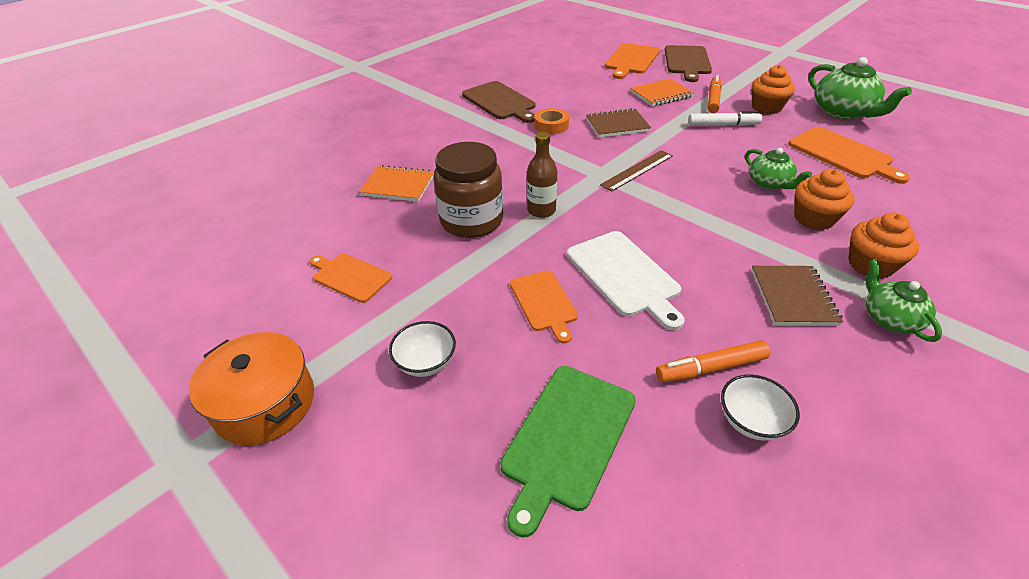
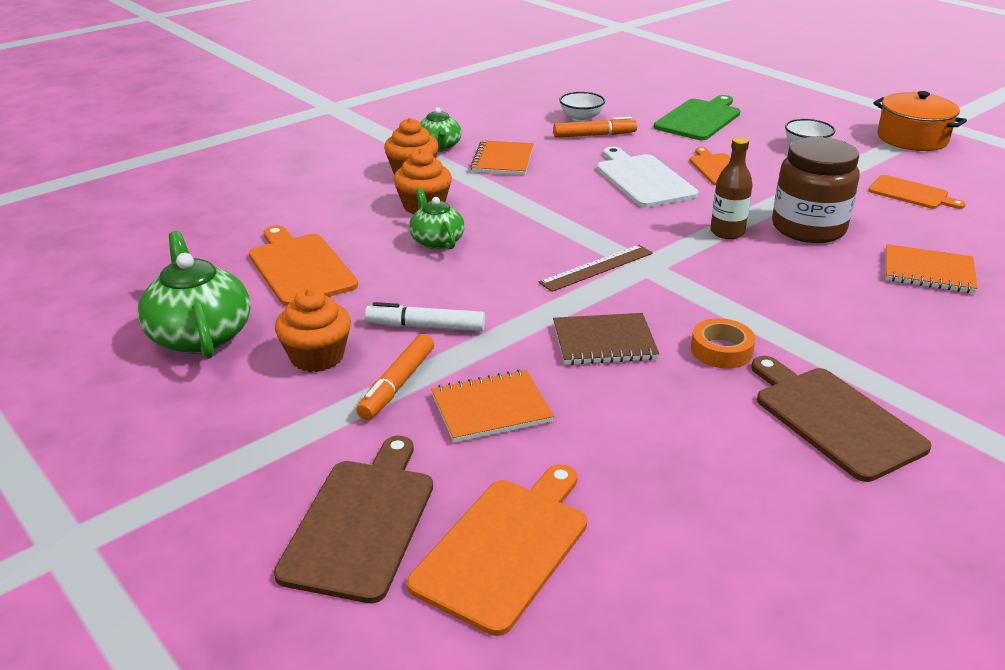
camera: 175 degrees left, 10 degrees down
brown notebook [751,266,843,326] -> orange notebook [470,140,534,175]

